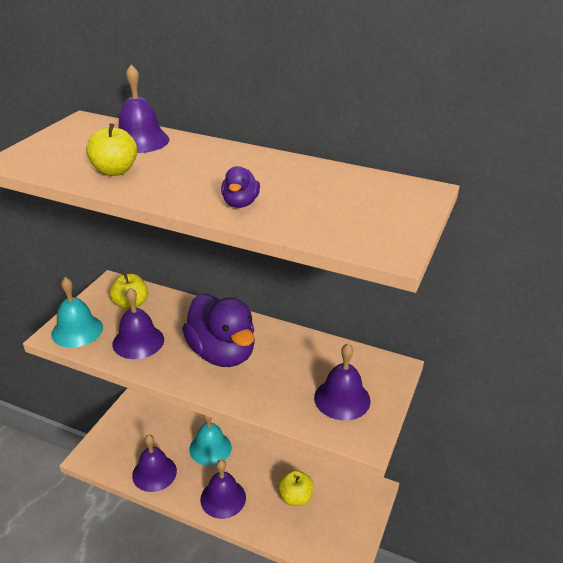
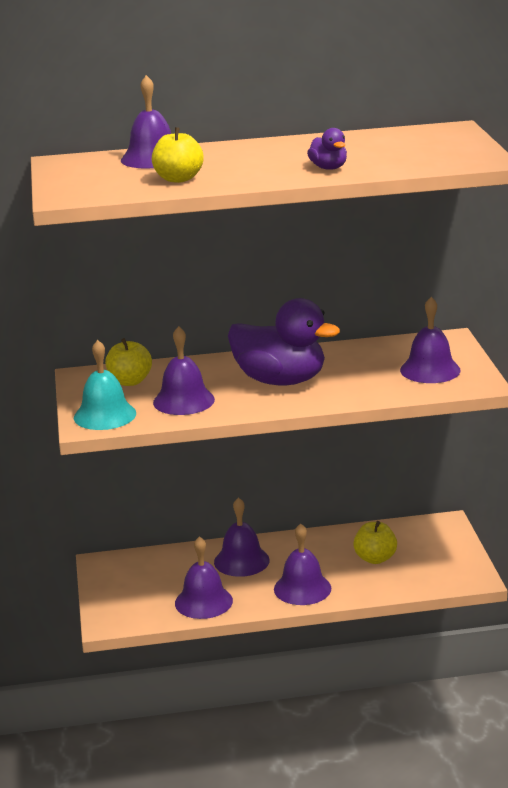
camera: 30 degrees left, 10 degrees down
turquoise bell [189,415,232,466] -> purple bell [214,497,270,577]

